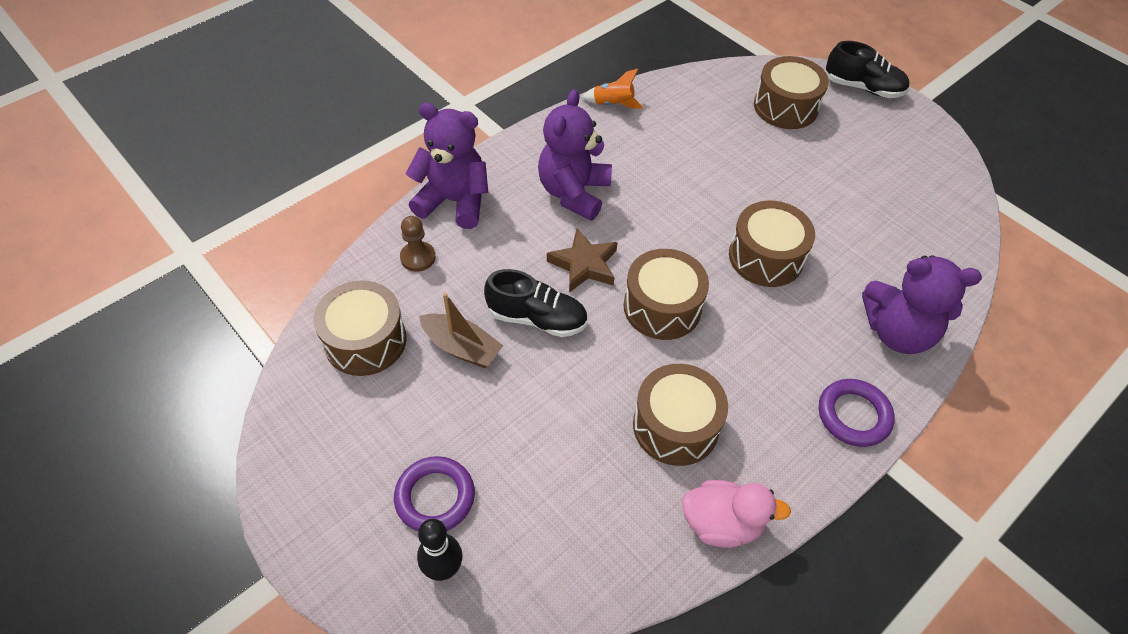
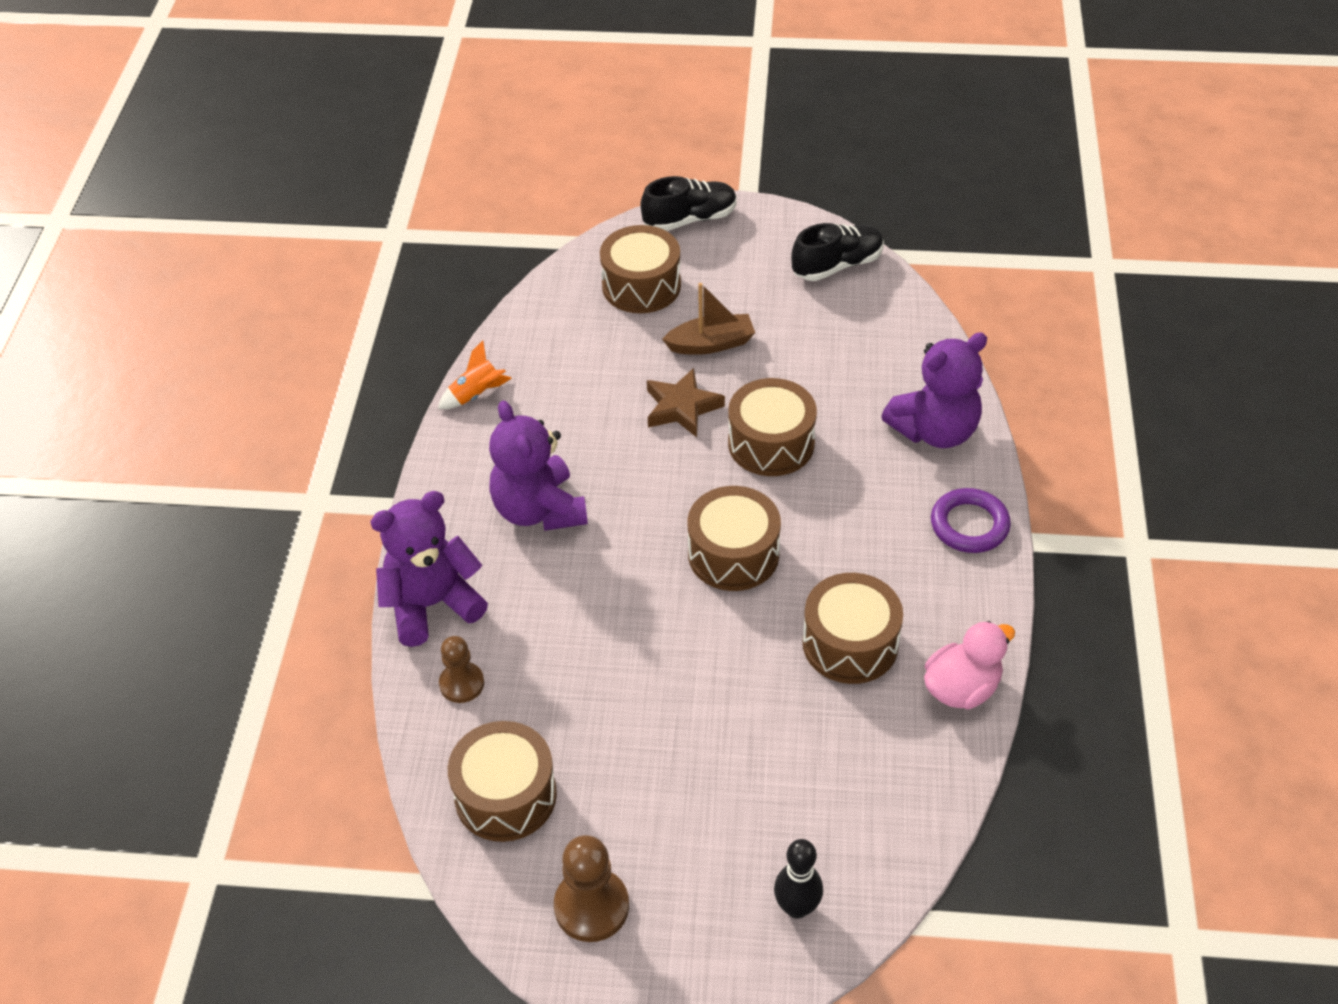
camera: 40 degrees left, 5 degrees down
purple ring [394,456,475,531] -> none
brown boat [419,293,503,368] -> brown boat moved to [662,283,755,355]
black shoe [484,269,588,337] -> black shoe moved to [791,223,884,281]
brown star [547,228,618,293] -> brown star moved to [647,368,725,437]
none -> brown pawn [554,835,629,942]

